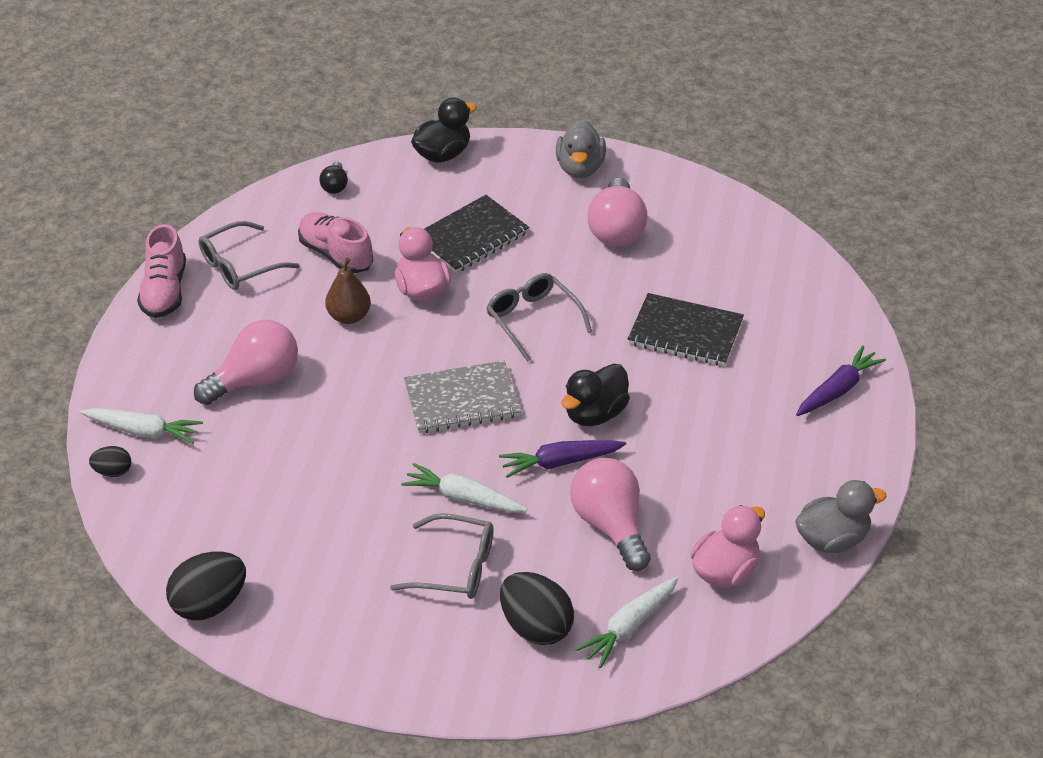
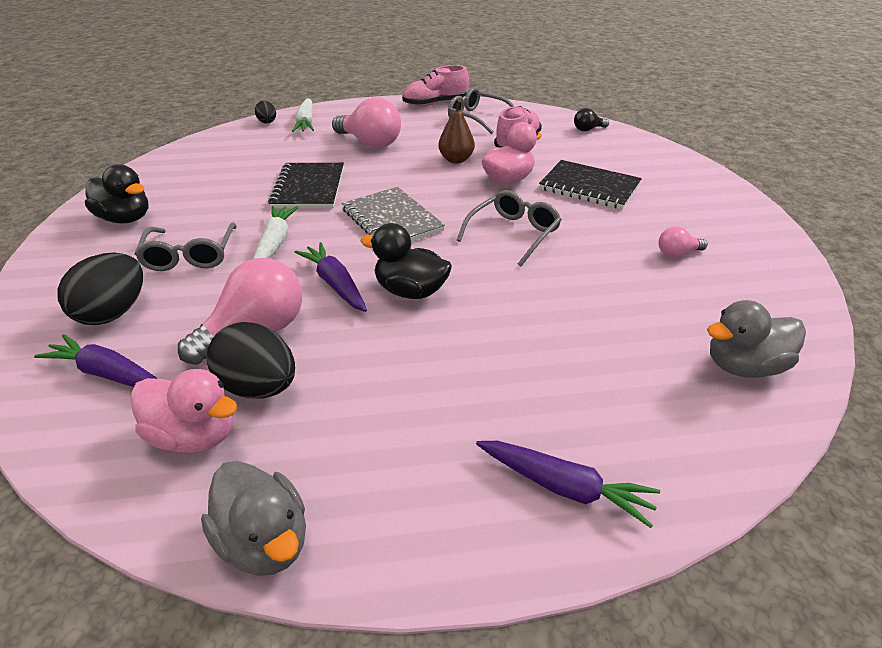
camera: 70 degrees right, 5 degrees down
black egg [166,552,246,621] -> black egg moved to [207,322,295,398]
black duck [411,97,476,163] -> black duck moved to [85,164,149,224]
grey duck [556,119,606,178] -> grey duck moved to [707,300,806,378]
white carrot [576,577,678,668] -> purple carrot [34,334,158,387]
pink light bulb [587,177,647,247] -> pink light bulb [659,226,707,258], size x0.48
black notebook [628,293,744,366] -> black notebook moved to [268,163,344,208]

